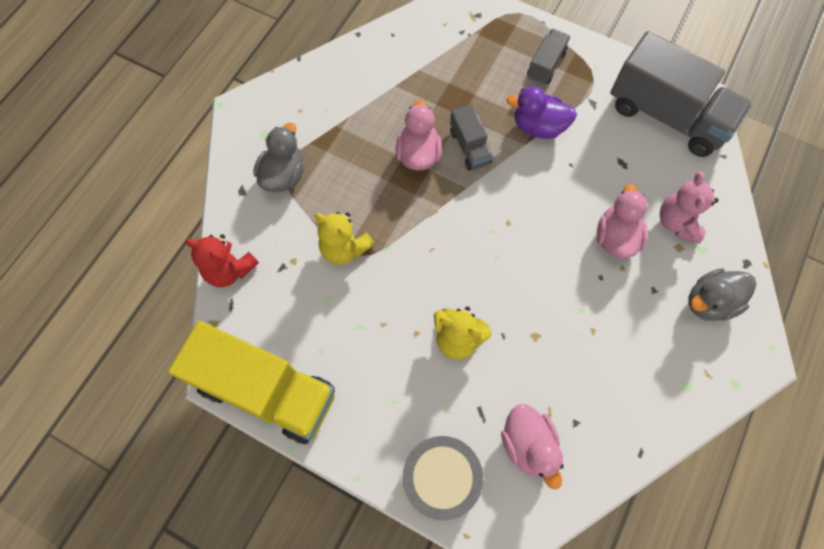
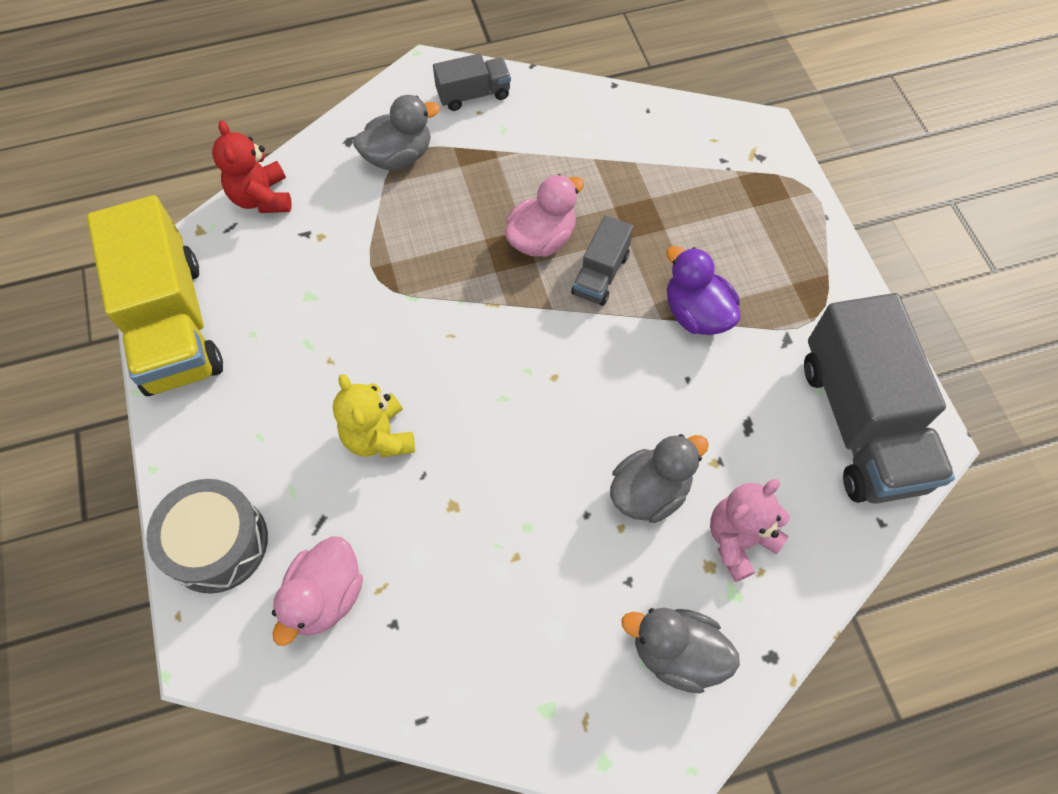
camera: 45 degrees right, 5 degrees down
yellow teddy bear [315,212,374,265] -> none
grey truck [527,29,570,85] -> grey truck moved to [433,53,511,111]
pink duck [597,184,648,259] -> grey duck [610,434,709,523]

